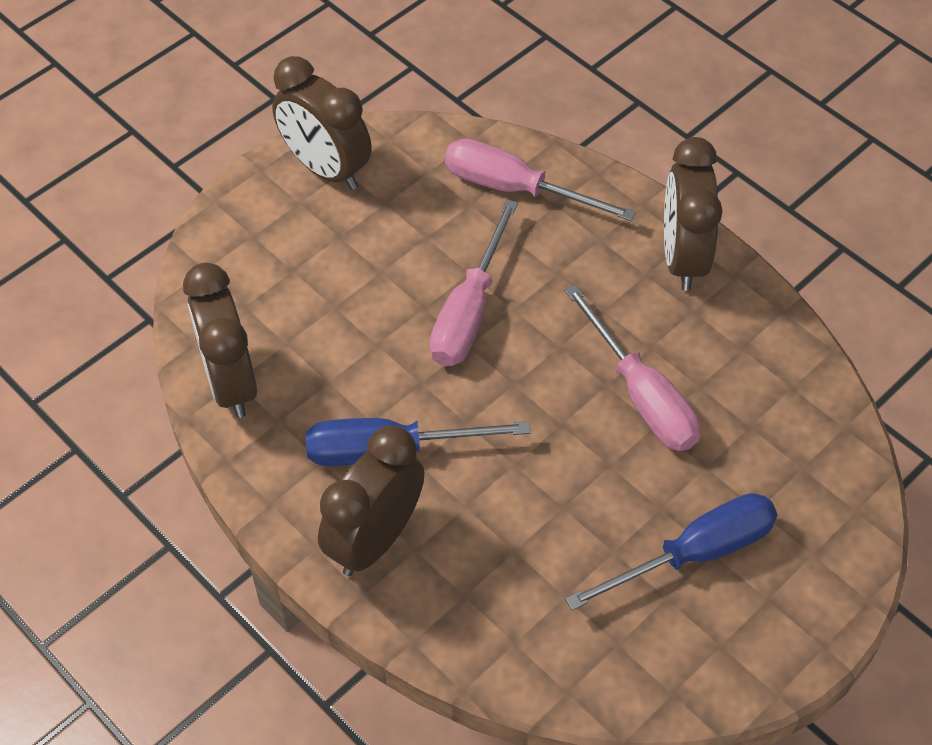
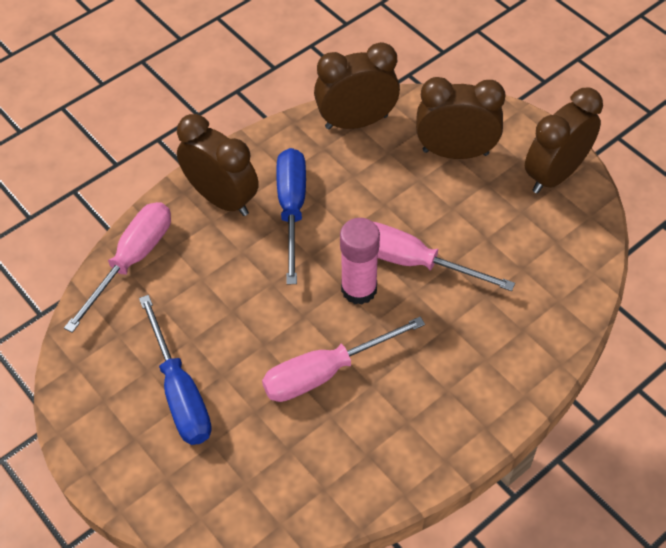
camera: 95 degrees right, 0 degrees up
pink screwdriver [445,139,636,221] -> pink screwdriver moved to [64,202,171,333]
brown clock [664,137,723,291] -> brown clock moved to [416,77,506,159]
none -> pink glue stick [340,218,380,305]

